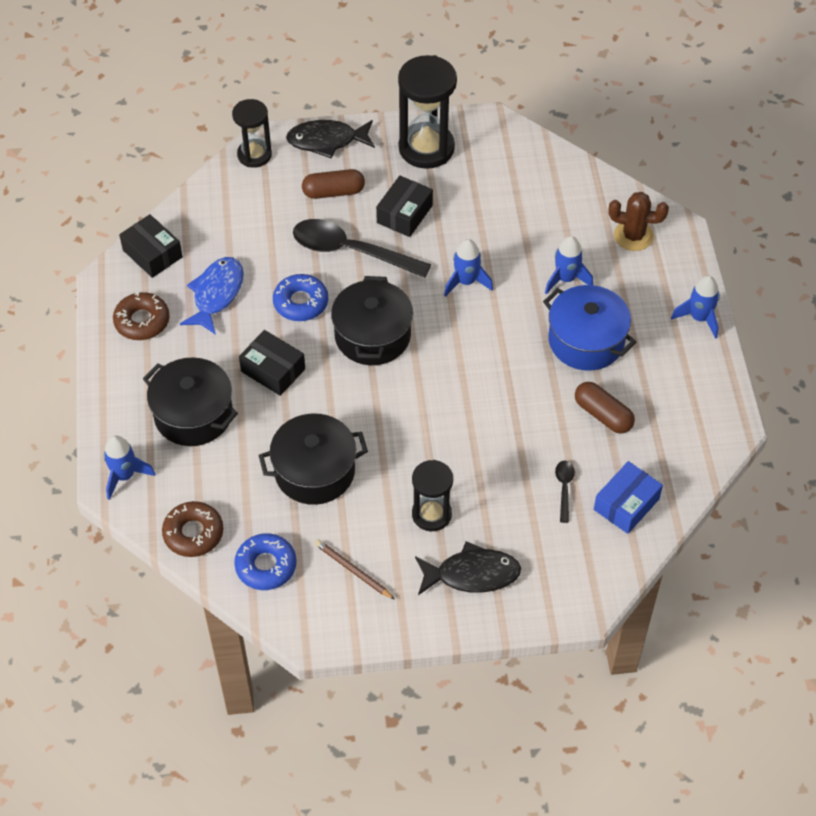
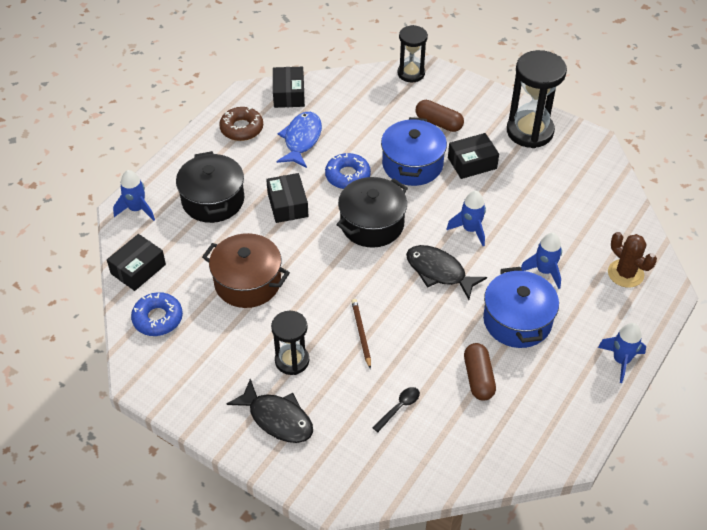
camera: 40 degrees right, 5 degrees down
brown donut [162,501,223,557] -> black box [107,234,166,291]
blue fish [180,257,244,335] -> blue fish turned 45 degrees counterclockwise [277,112,322,168]
black pot [259,413,368,505] -> brown pot [202,233,290,308]
black fish [286,120,375,158] -> black fish moved to [406,245,487,300]
black spoon [293,219,431,278] -> blue pot [381,117,447,186]
brown pencil [315,540,395,600] -> brown pencil moved to [351,299,371,369]
blue box [594,461,663,534] -> none

